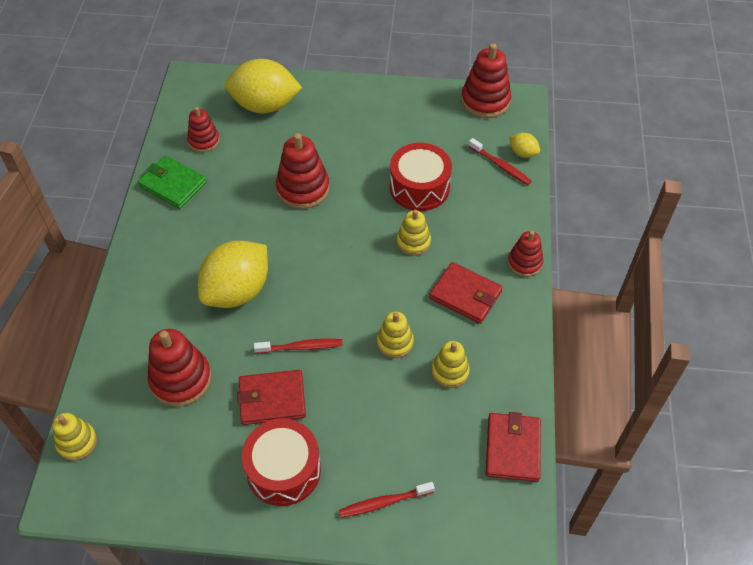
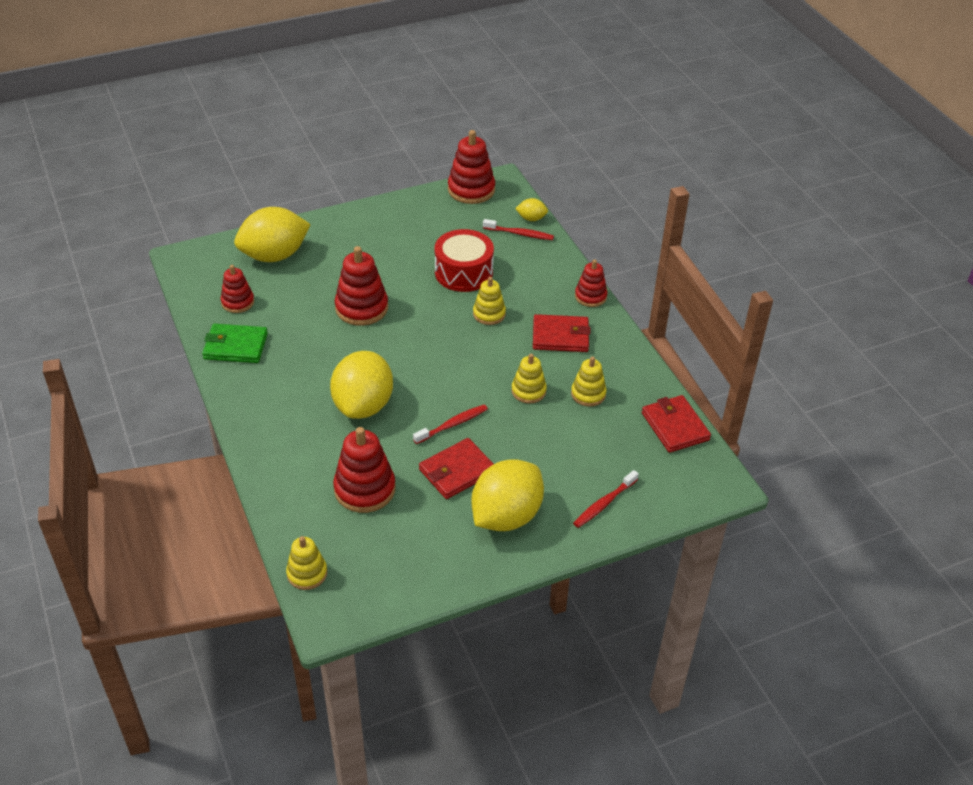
camera: 30 degrees left, 10 degrees down
red drum [242,419,321,506] -> yellow lemon [471,459,544,531]

